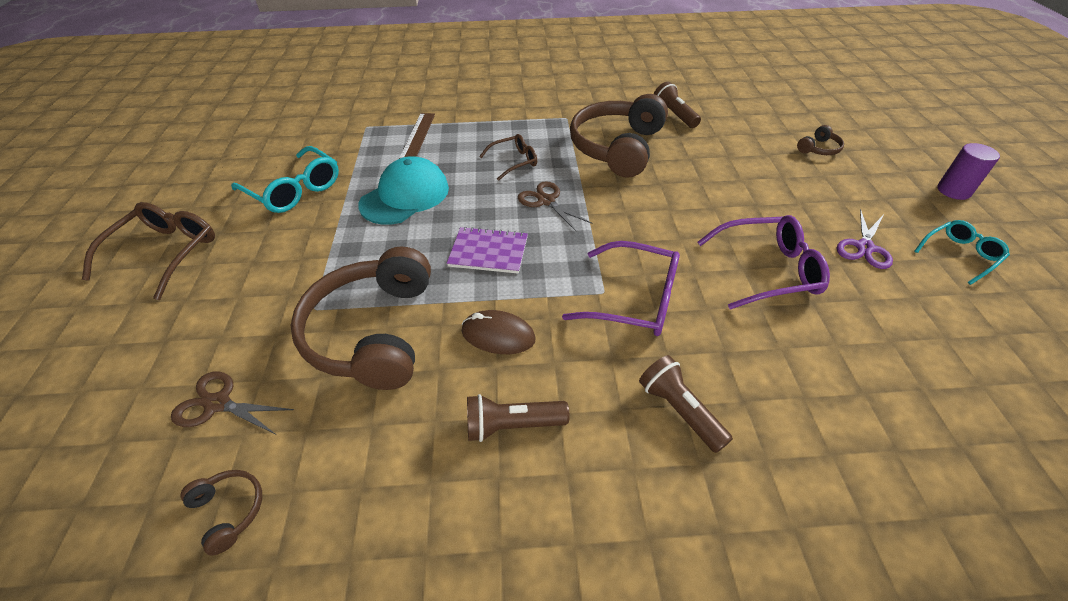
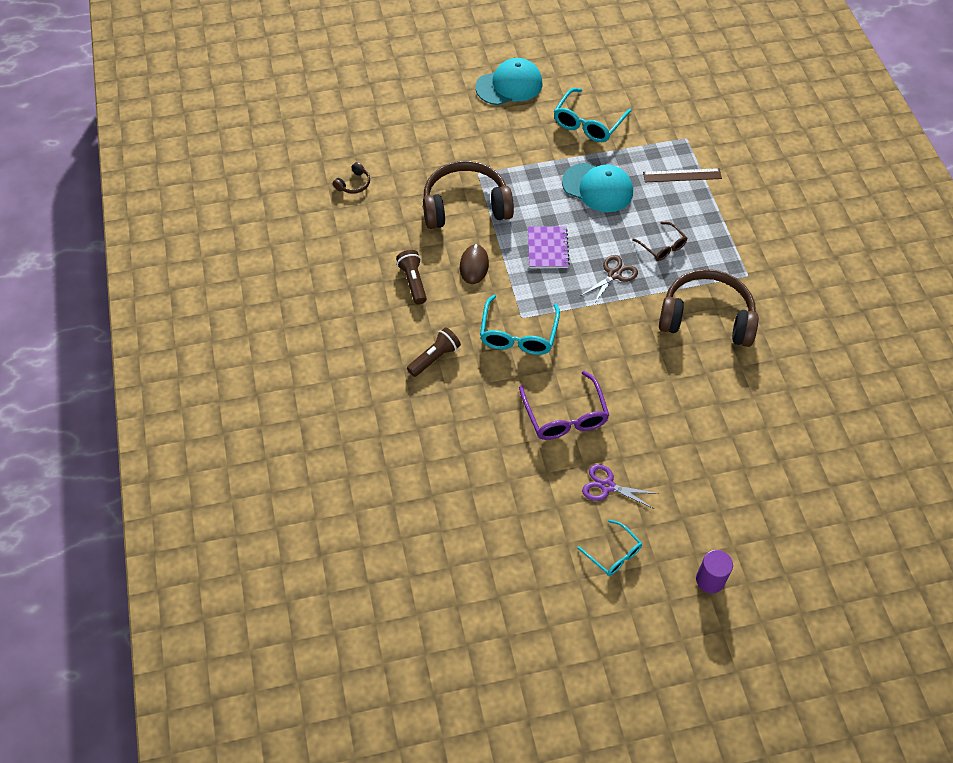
camera: 80 degrees right, 10 degrees up
brown glasses [82,202,215,300] -> turquoise cap [476,58,543,105]
brown scissors [171,371,294,434] -> none
purple glasses [562,241,680,336] -> turquoise glasses [480,295,560,355]
brown flashlight [654,82,701,128] -> none
brown headphones [797,125,844,155] -> none

